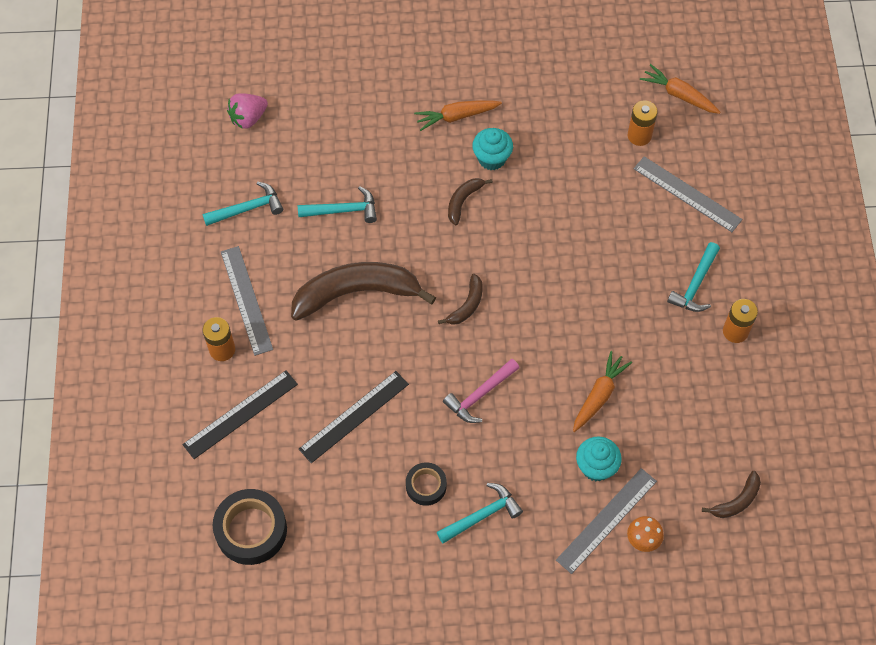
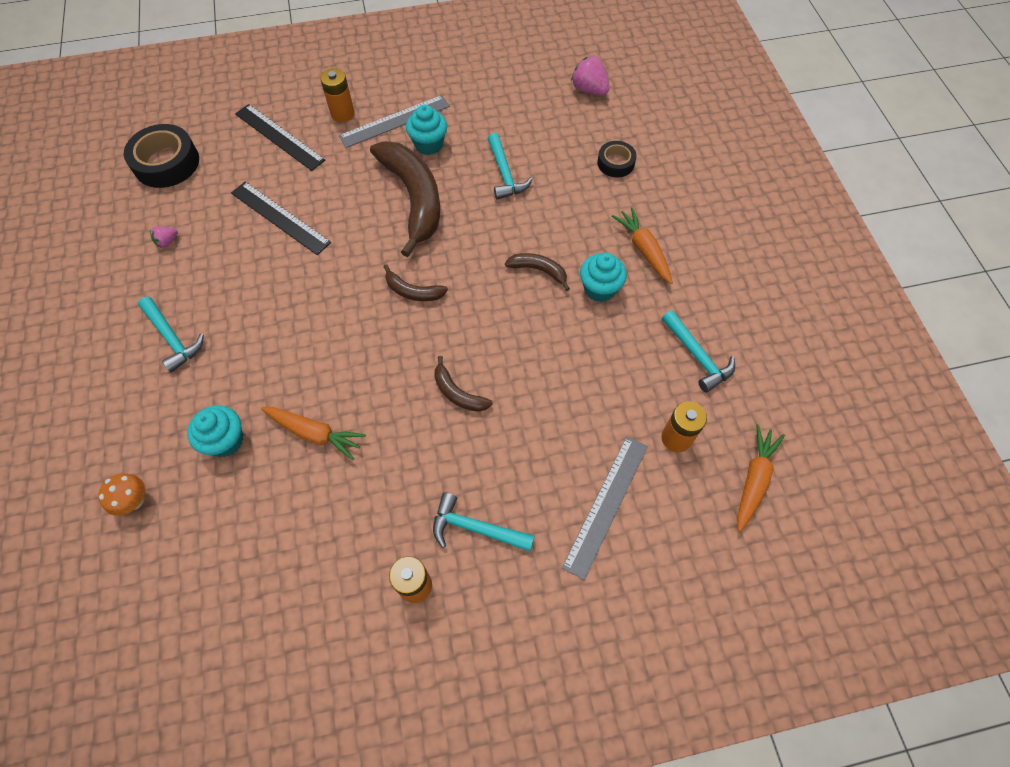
camera: 80 degrees right, 0 degrees up
turquoise hammer [202,182,283,226] -> turquoise hammer moved to [662,310,735,392]
black tape [406,463,447,506] -> black tape moved to [597,141,637,177]
pink hammer [443,359,519,423] -> none
grey ruler [556,468,657,574] -> none
brown banana [702,471,761,518] -> brown banana moved to [434,356,493,412]
none -> pink strawberry [150,226,178,248]
none -> turquoise cupcake [406,105,447,155]

